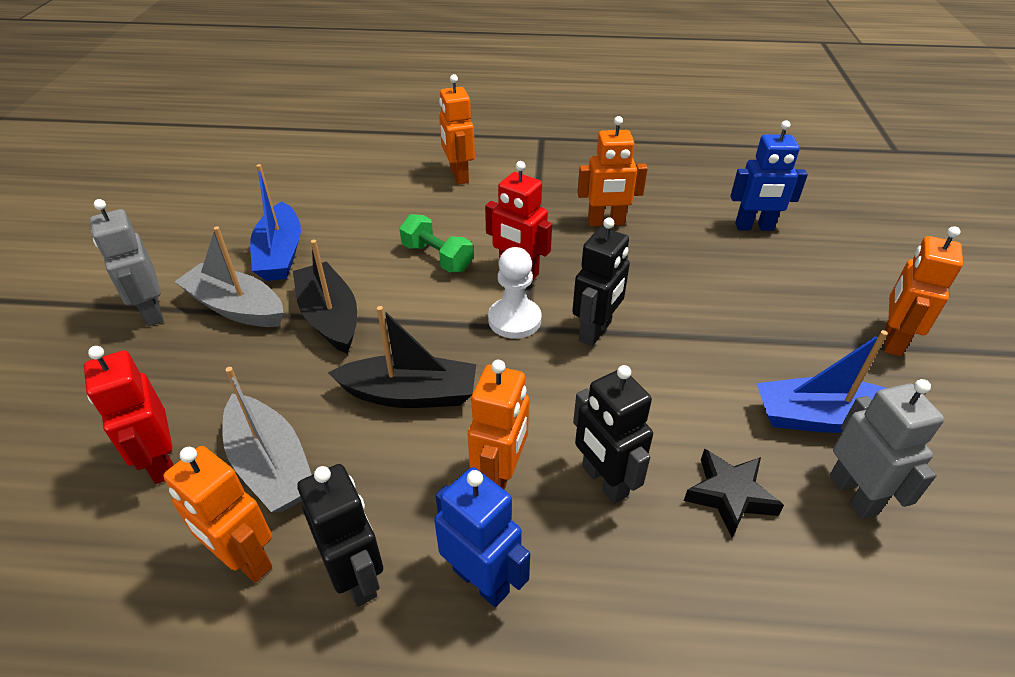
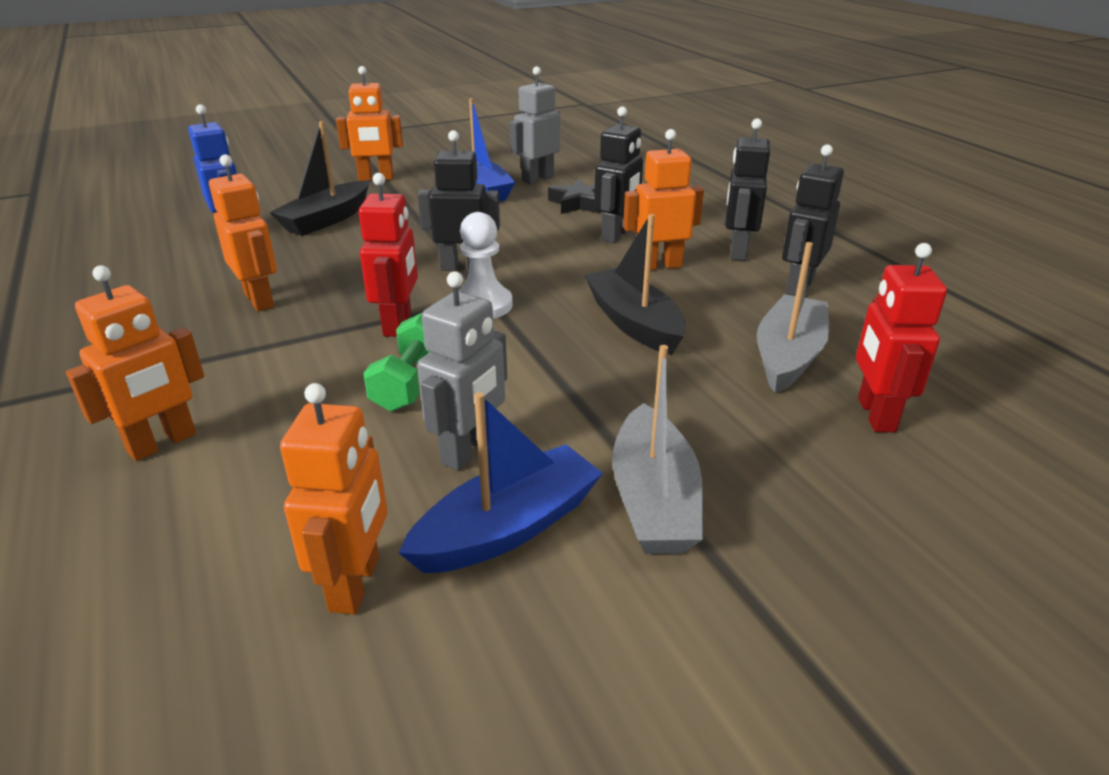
camera: 120 degrees left, 10 degrees down
red robot [84,346,174,484] -> red robot turned 150 degrees clockwise [856,243,947,433]
grey robot [90,199,164,326] -> grey robot moved to [417,271,507,471]
orange robot [163,446,272,583] -> orange robot moved to [280,383,387,614]
black boat [293,240,357,354] -> black boat moved to [269,121,370,236]
blue robot [434,467,530,607] -> black robot [725,118,770,261]

